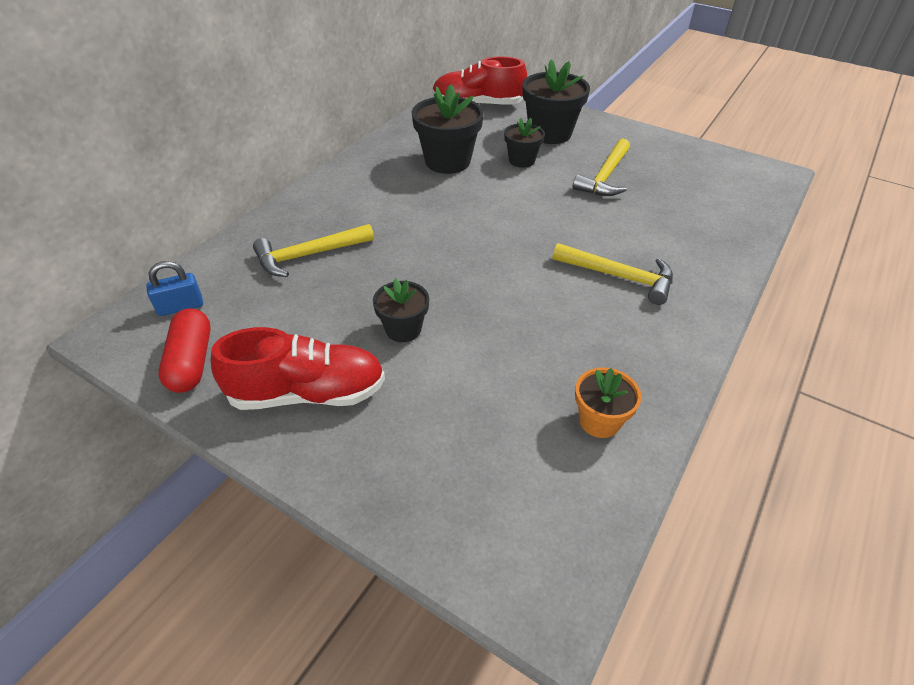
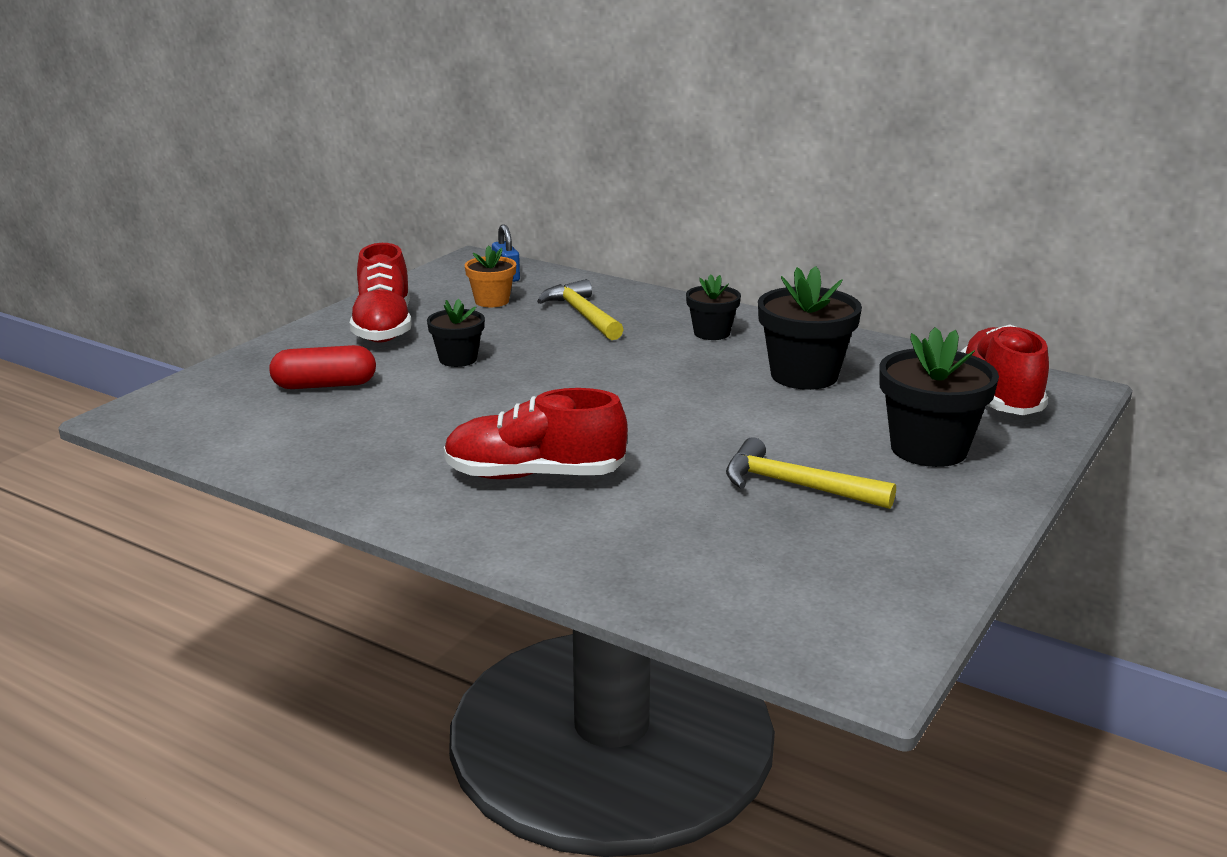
camera: 90 degrees right, 20 degrees down
red capsule [158,308,211,393] -> red capsule moved to [269,345,376,389]
black flower pot [504,118,545,168] -> black flower pot moved to [686,274,741,340]
yellow hammer [553,243,673,305] -> red shoe [444,388,628,479]
orange flower pot [575,367,641,438] -> orange flower pot moved to [465,245,516,307]

